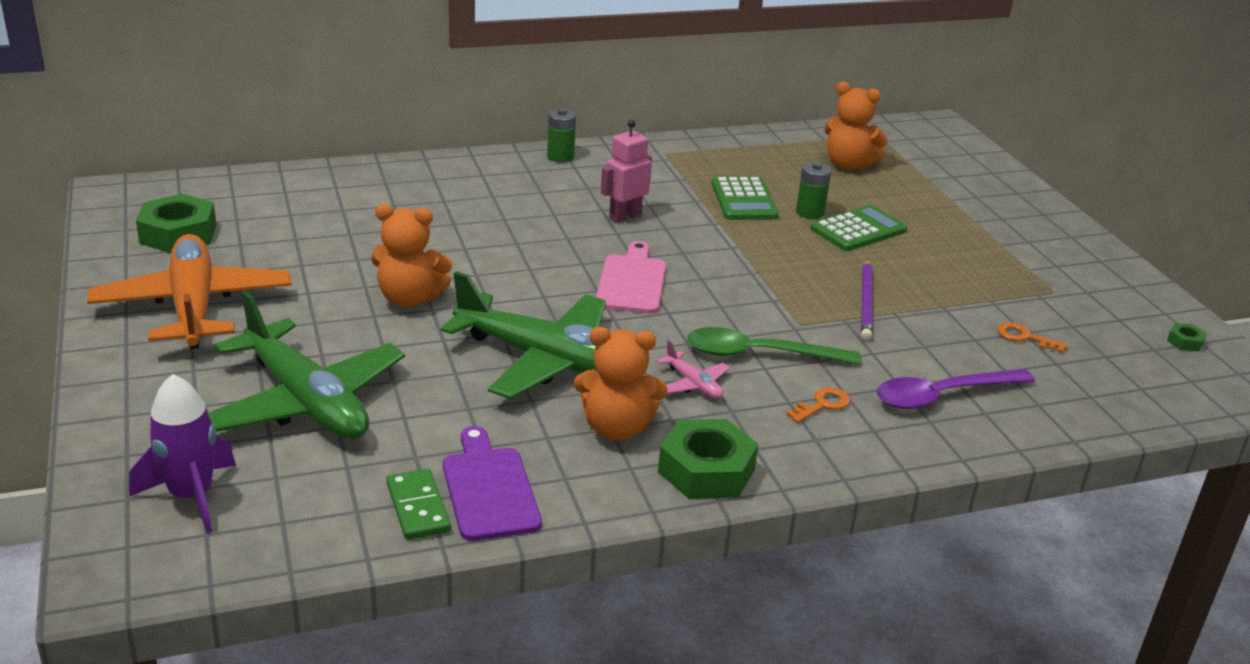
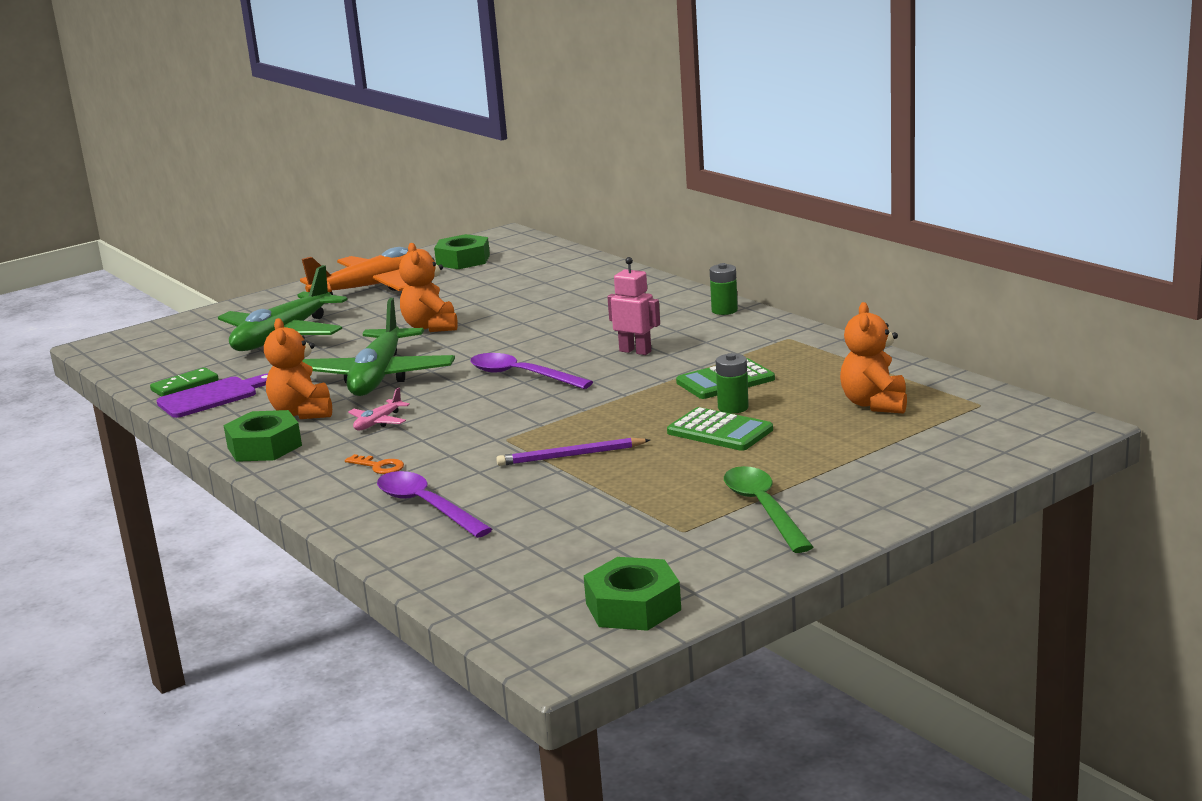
camera: 75 degrees right, 10 degrees down
purple rocket [129,374,236,533] -> none
pink cutting board [596,241,666,314] -> purple spoon [470,353,593,389]
green spoon [687,327,861,365] -> green spoon moved to [724,466,813,553]
orange key [997,322,1068,353] -> none
green nut [1167,323,1207,351] -> green nut [584,557,681,631], size x2.26

